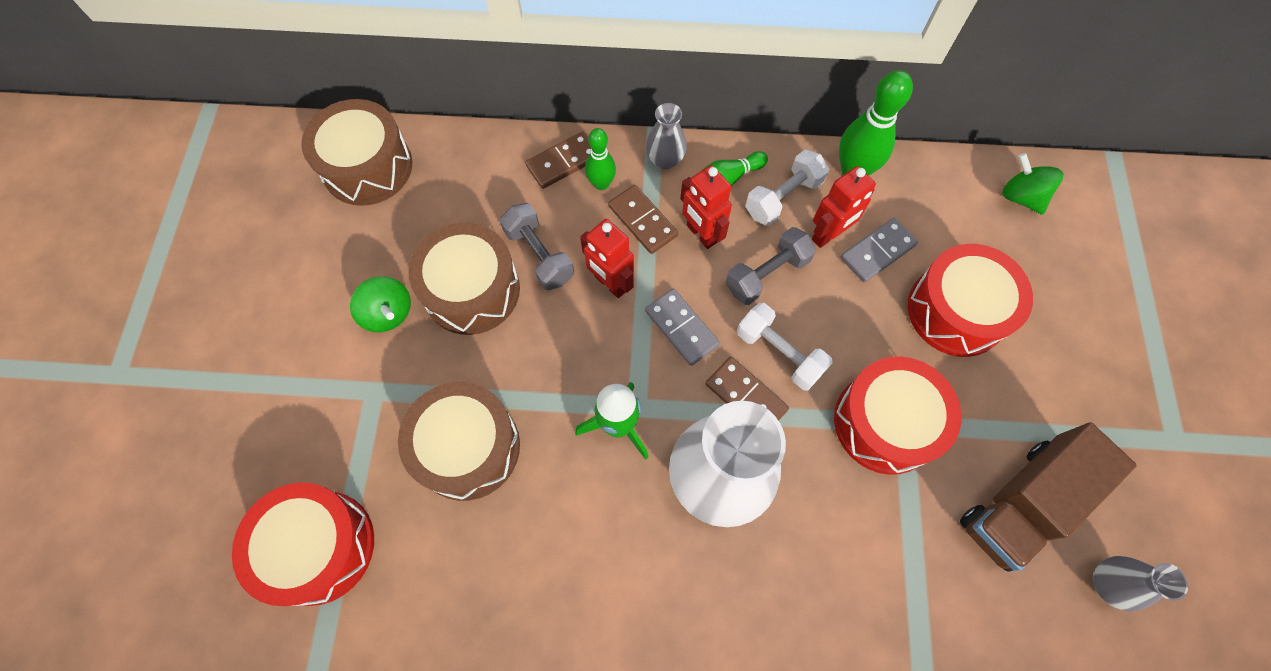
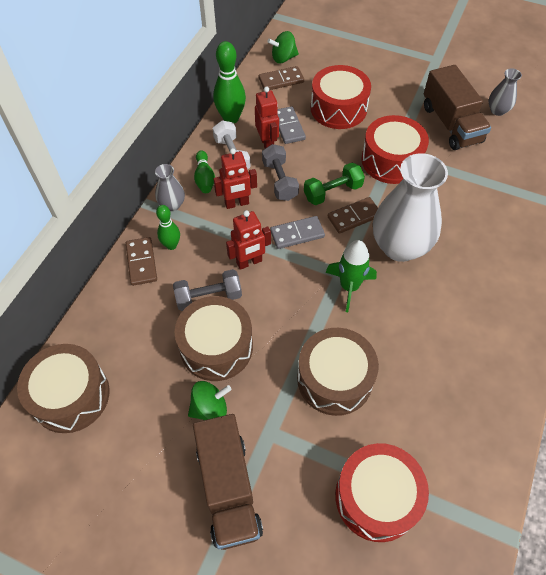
camera: 70 degrees left, 10 degrees down
brown domino [608,185,678,254] -> brown domino moved to [259,66,304,90]
white dumbbell [737,303,833,391] -> green dumbbell [304,163,365,205]
none -> brown truck [193,414,263,550]

